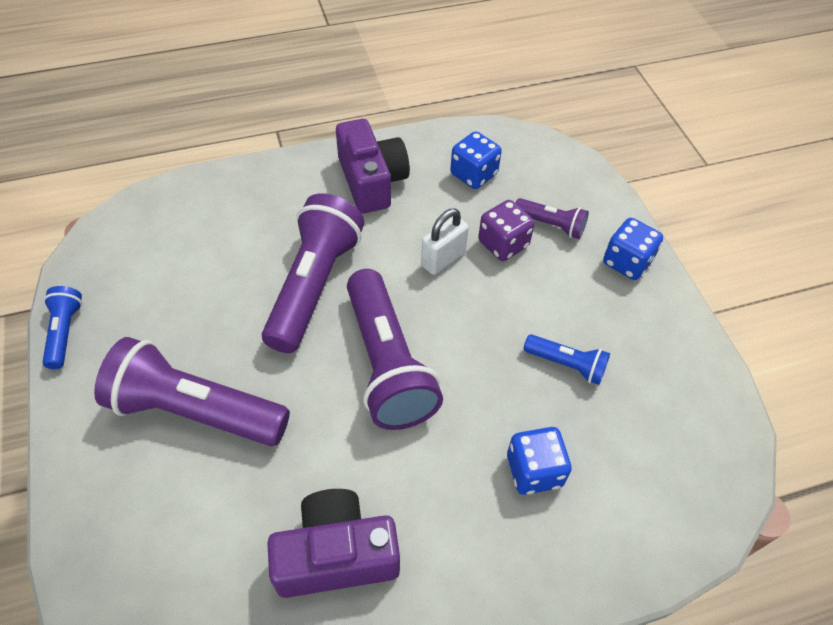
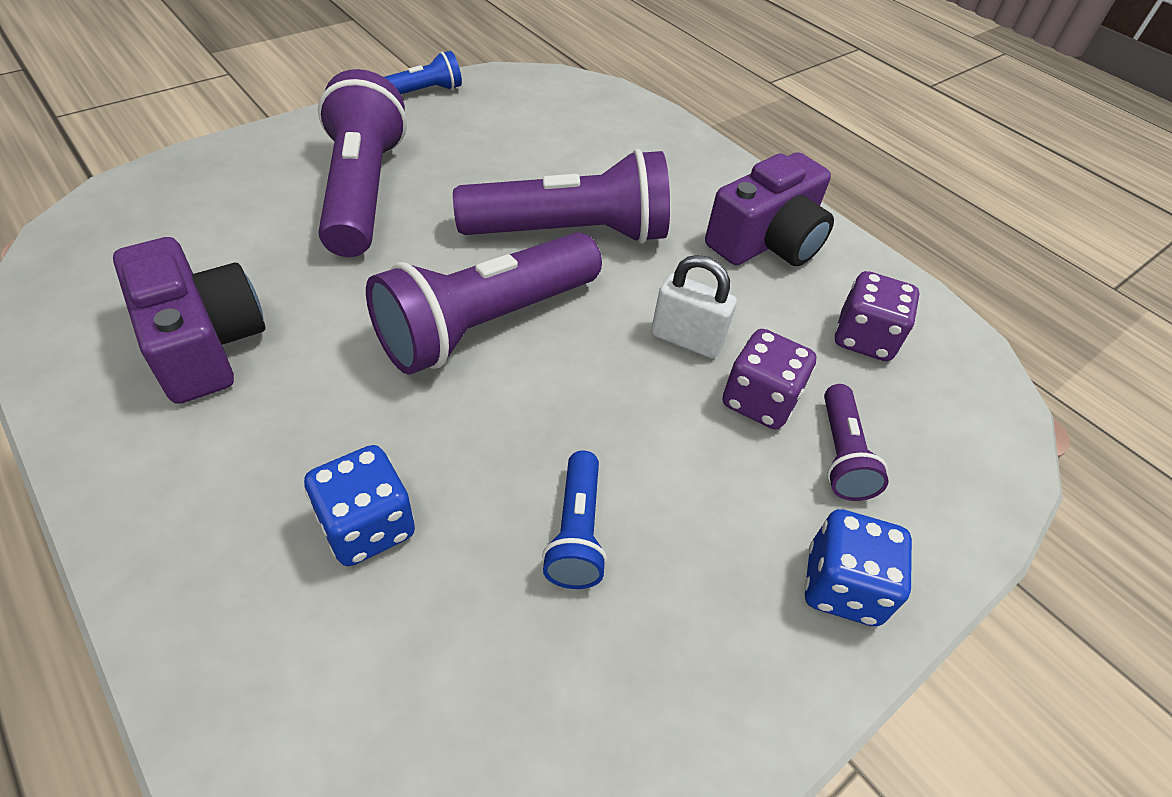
camera: 65 degrees right, 5 degrees down
blue dice [450,131,502,189] -> purple dice [835,271,920,361]

